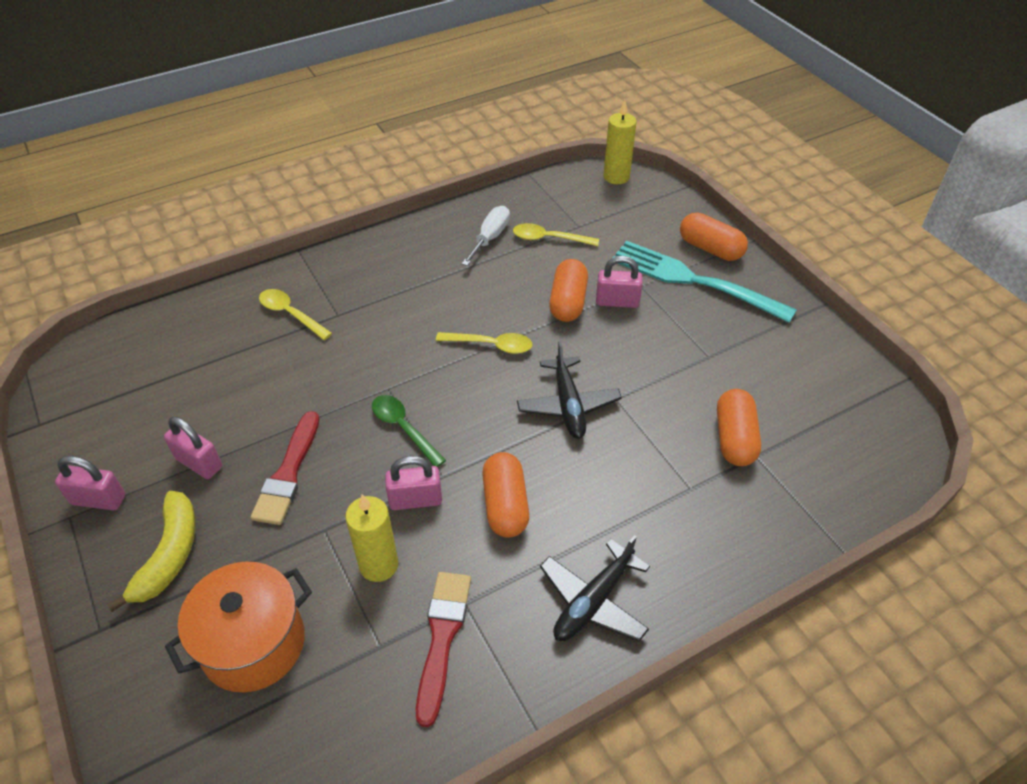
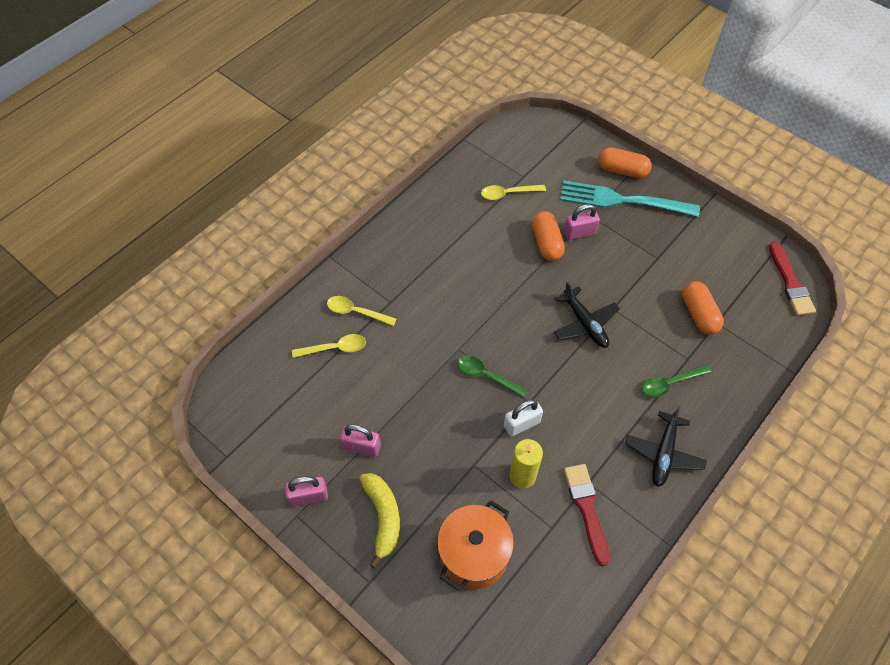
camera: 20 degrees left, 10 degrees up
red brush [251,411,319,525] -> red brush moved to [769,242,816,316]
pink padlock [385,456,442,510] -> white padlock [504,399,543,437]
yellow spoon [436,332,532,354] -> yellow spoon moved to [292,334,366,358]
white screwdriver [462,206,510,266] -> none
orange capsule [482,452,529,538] -> none
yellow candle [603,100,637,184] -> none
none -> green spoon [642,365,711,397]

